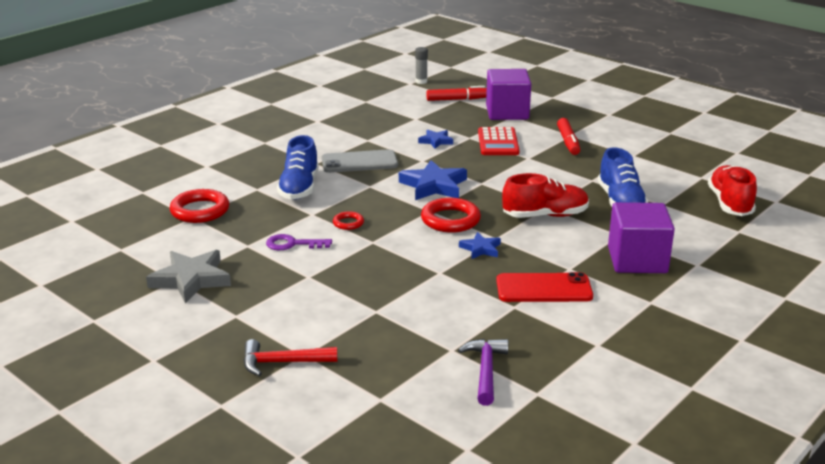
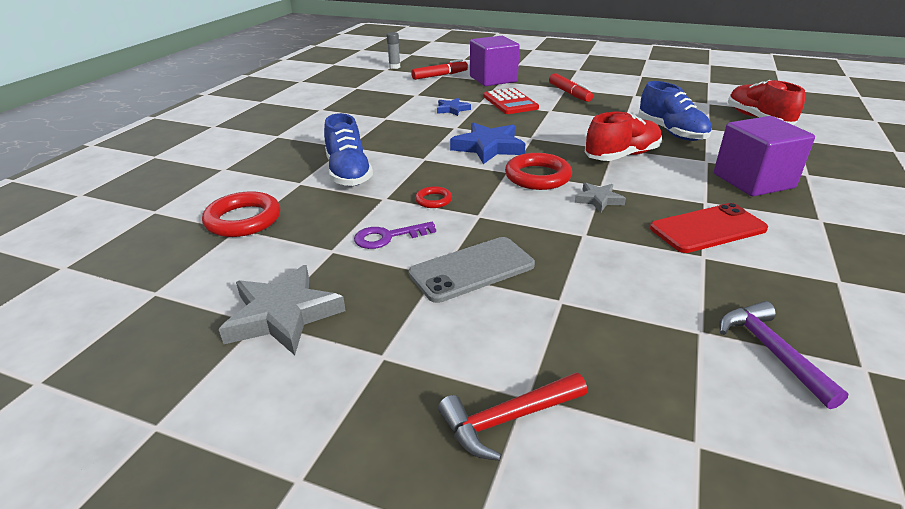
camera: 20 degrees left, 5 degrees up
grey phone [322,149,398,173] -> grey phone moved to [409,237,535,303]
blue star [459,232,501,259] -> grey star [575,182,626,212]

